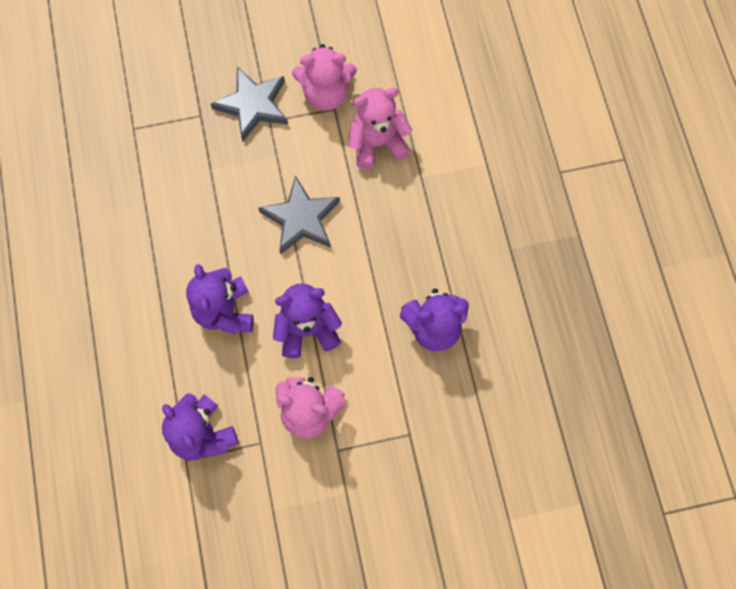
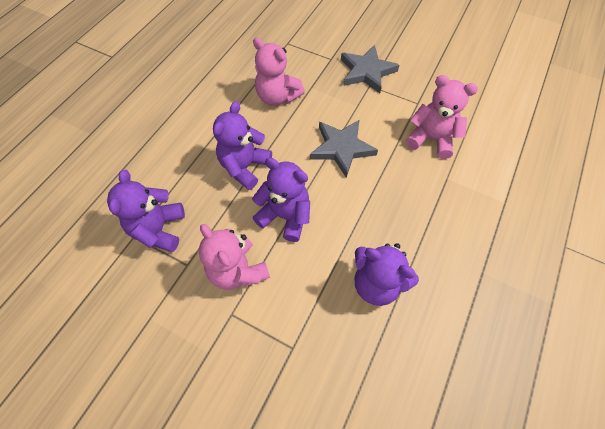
camera: 40 degrees right, 10 degrees down
pink teddy bear [292,44,357,111] -> pink teddy bear moved to [253,38,305,106]

